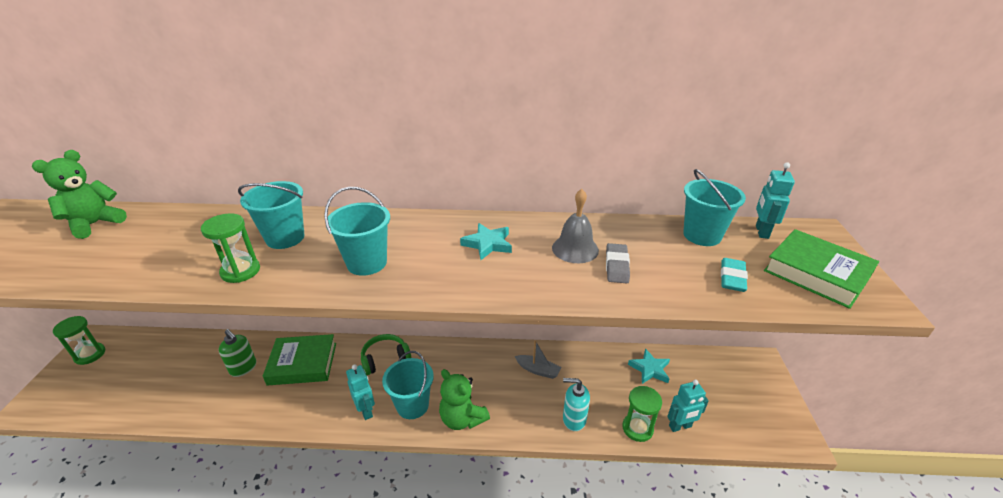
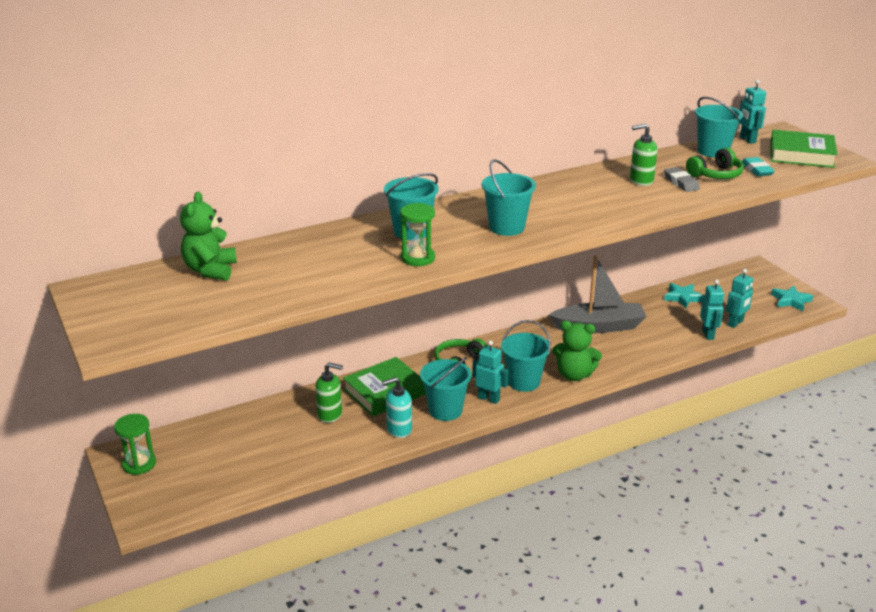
camera: 30 degrees left, 5 degrees down
turquoise star [460,223,512,260] -> turquoise star moved to [771,285,813,311]
grey boat [514,340,561,379] -> grey boat [549,255,647,333], size x2.02
grey bell [552,189,599,263] -> green soap dispenser [630,124,657,186]
turquoise soap dispenser [563,378,590,431] -> turquoise soap dispenser moved to [382,377,412,438]
green hourglass [622,386,662,442] -> turquoise robot [700,279,724,340]
none -> turquoise bucket [420,357,472,421]
none -> green headphones [686,148,744,179]

